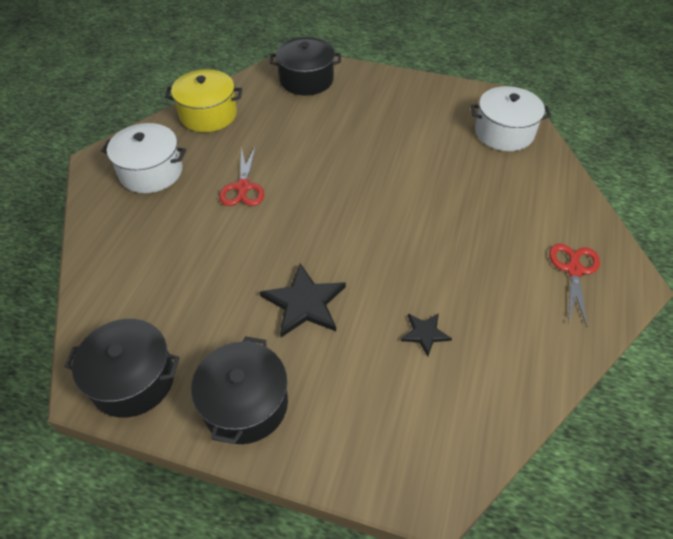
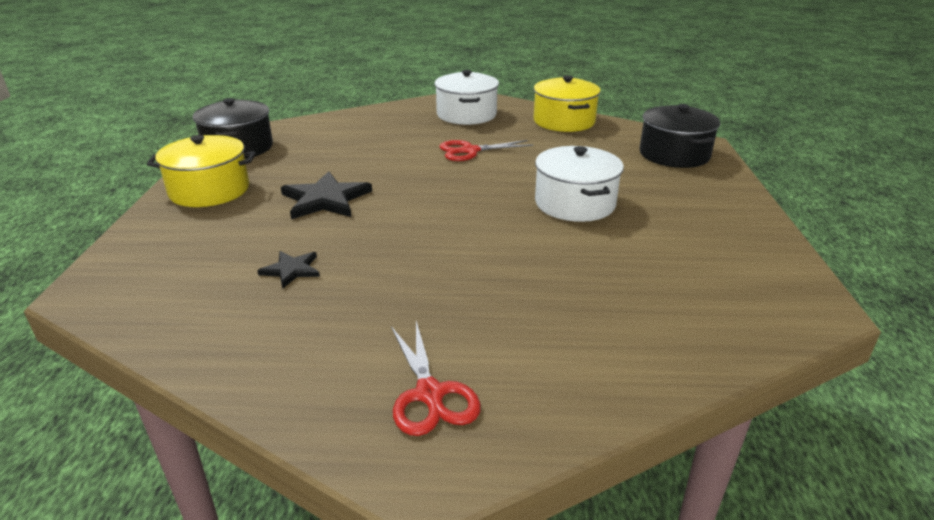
camera: 75 degrees right, 20 degrees down
black pot [191,336,288,444] -> yellow pot [147,135,256,207]
white pot [471,86,551,151] -> white pot moved to [535,146,624,222]
red scissors [549,243,600,327] -> red scissors turned 75 degrees clockwise [391,321,481,436]

